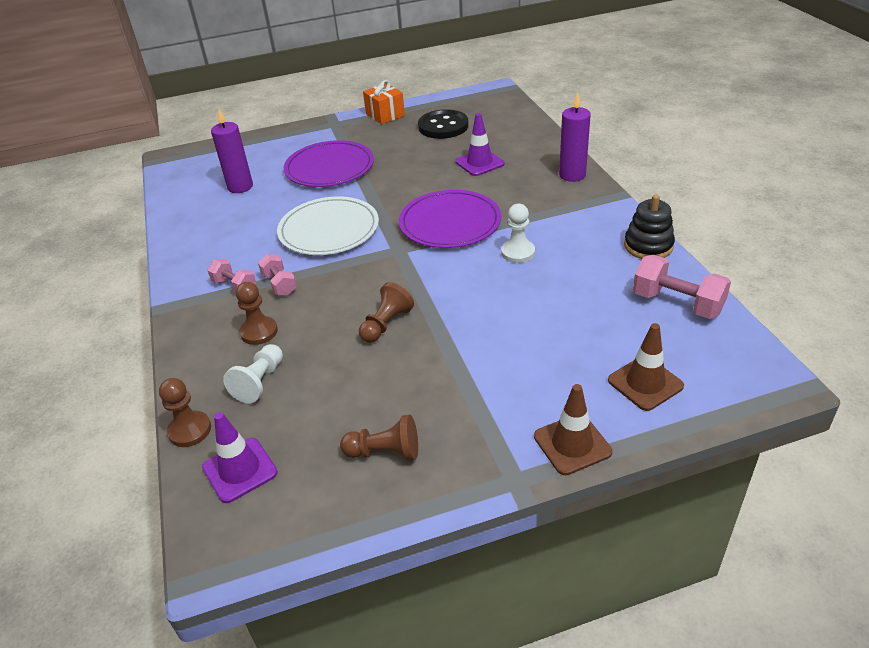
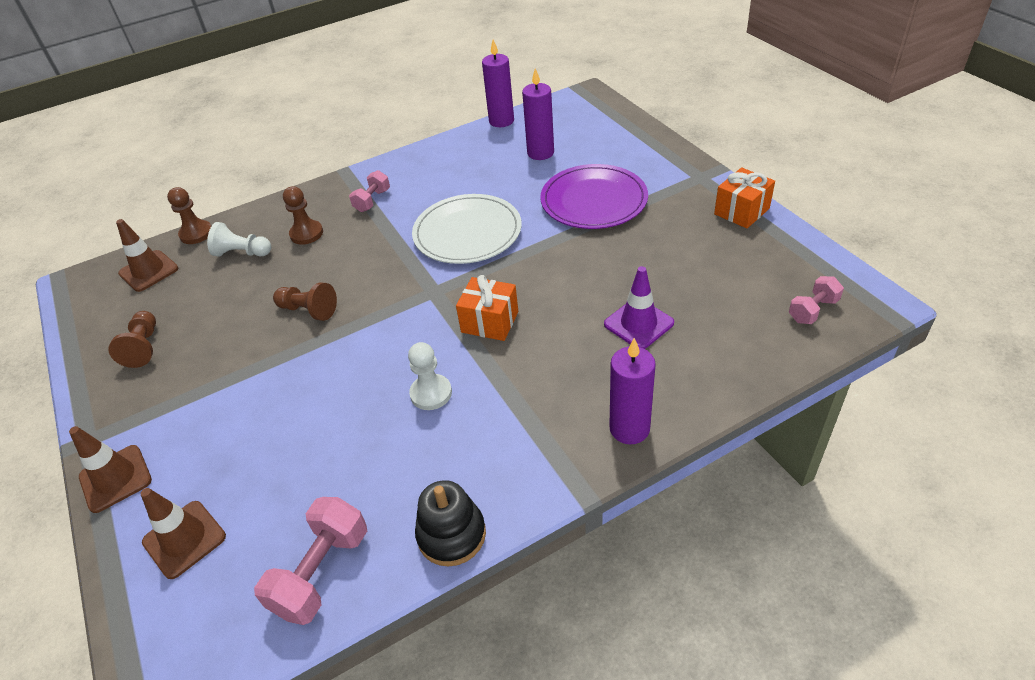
camera: 80 degrees right, 5 degrees up
purple traffic cone [202,412,278,503] -> brown traffic cone [116,219,178,292]
pink dumbbell [258,254,297,296] -> pink dumbbell moved to [789,276,844,324]
purple plate [399,190,501,248] -> orange gift [456,275,518,341]
black button [418,109,469,139] -> none
none -> purple candle [482,40,514,127]

